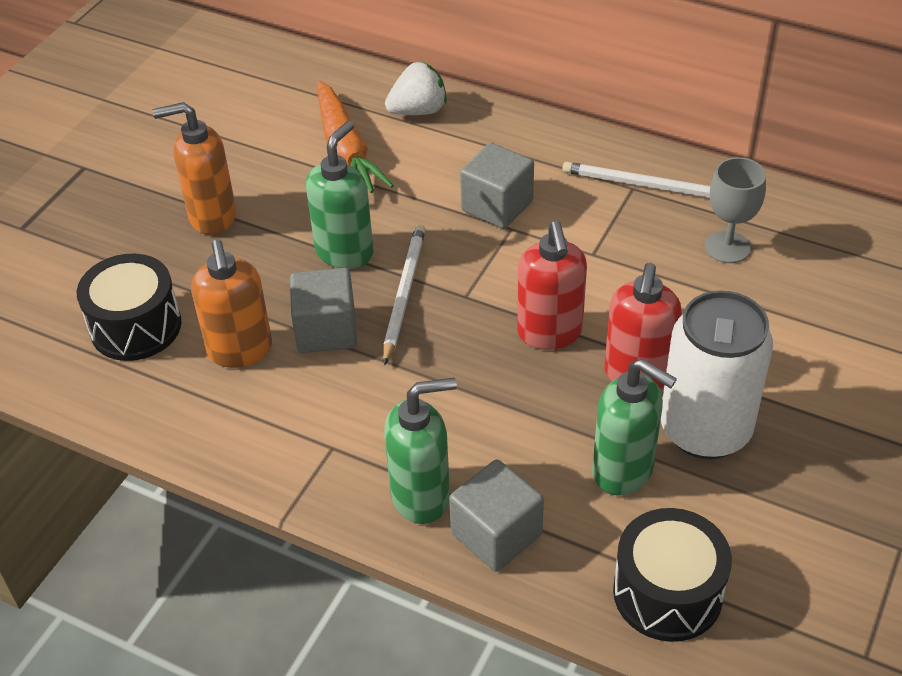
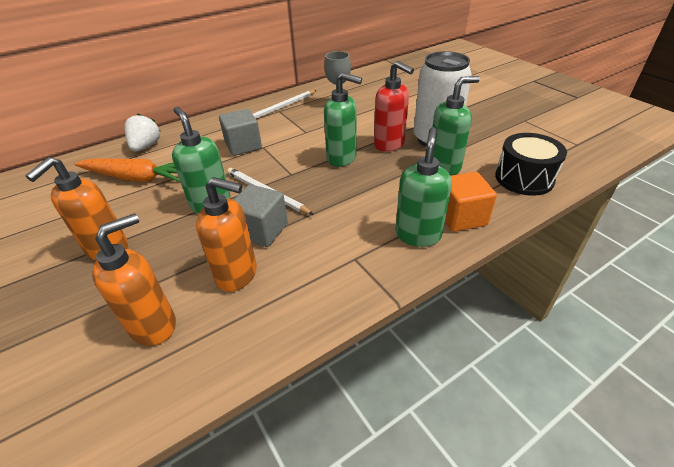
camera: 60 degrees left, 5 degrees down
black drum [77,254,181,361] -> orange soap dispenser [92,213,176,346]
grey cube [449,459,544,572] -> orange cube [445,172,497,232]
red soap dispenser [517,221,587,350] -> green soap dispenser [324,72,362,167]

